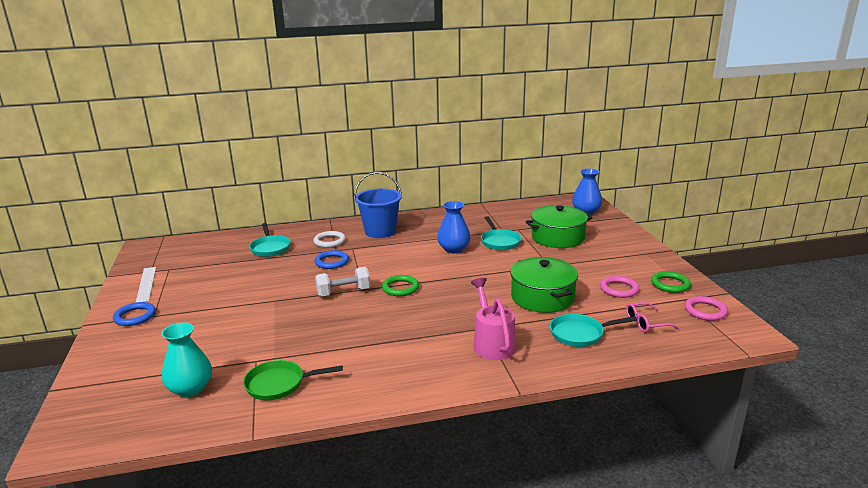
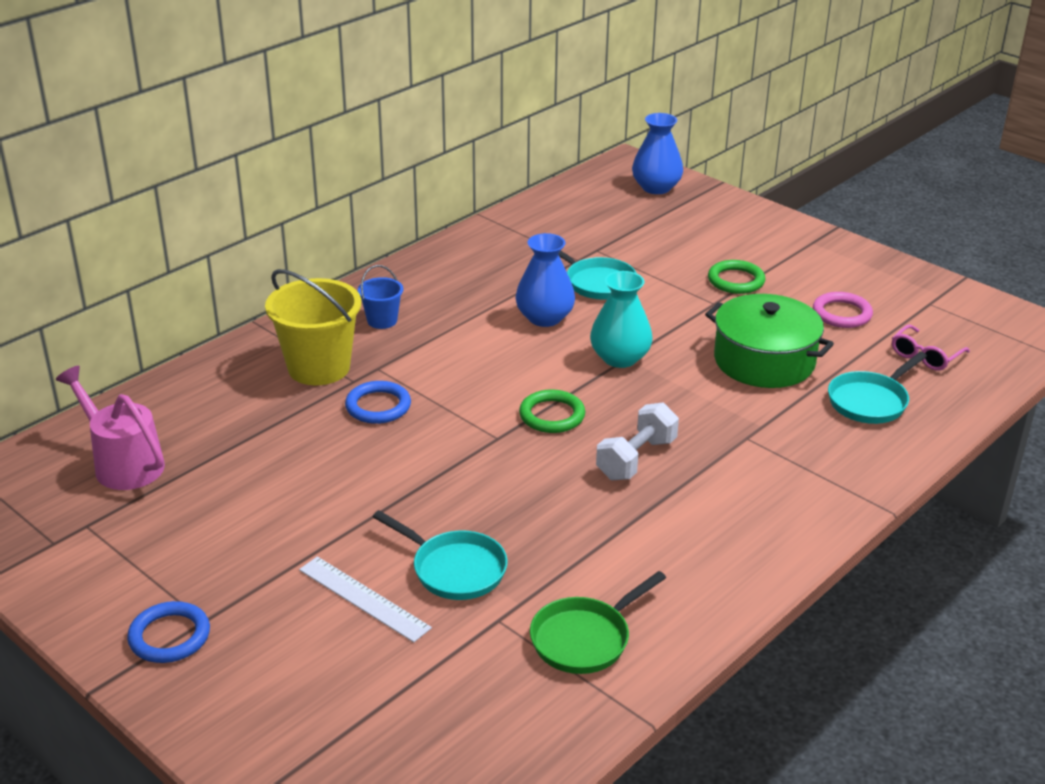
camera: 35 degrees left, 10 degrees up
white ruler [136,267,156,302] -> white ruler moved to [299,556,432,642]
turquoise vase [161,322,212,397] -> turquoise vase moved to [590,271,653,368]
turquoise pan [249,223,290,257] -> turquoise pan moved to [373,510,508,600]
white ring [313,231,346,248] -> yellow bucket [265,269,361,385]
white dumbbell [315,267,371,297] -> white dumbbell moved to [596,402,679,480]
blue bucket [354,172,402,238] -> blue bucket [358,265,403,329], size x0.51
pink watering can [471,278,516,360] -> pink watering can moved to [56,366,165,490]
green pot [526,205,593,248] -> none
green ring [651,271,691,293] -> green ring moved to [708,260,766,294]
pink ring [684,296,728,321] -> none

